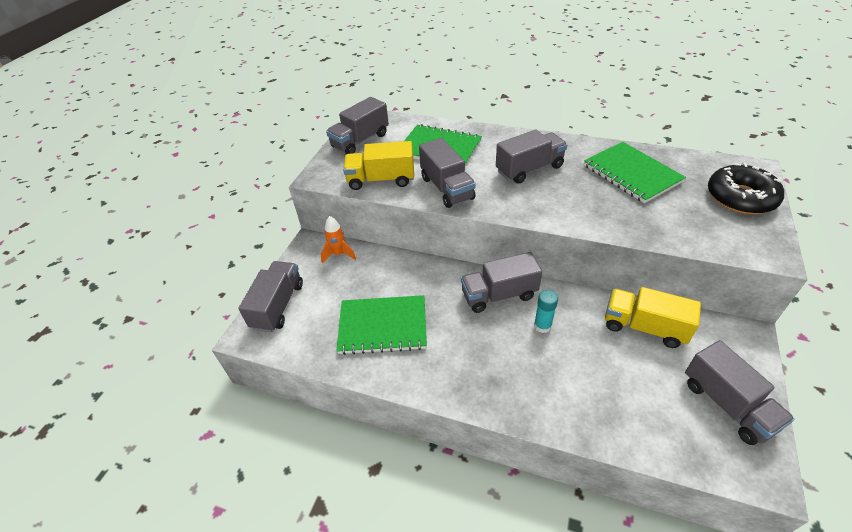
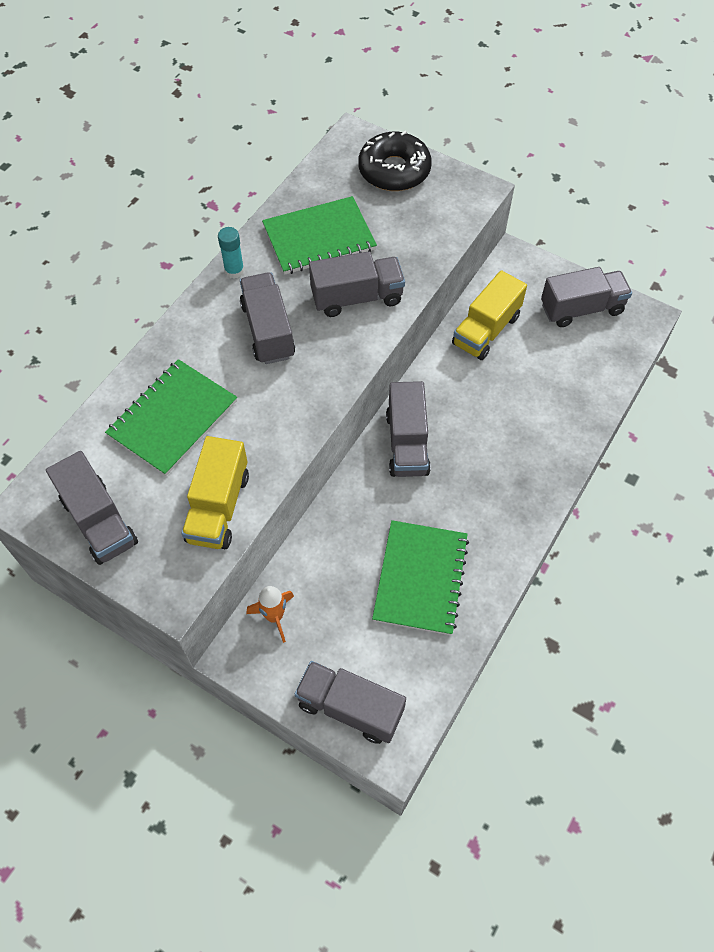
camera: 80 degrees left, 15 degrees up
grey truck [419,138,476,208] -> grey truck moved to [309,251,405,317]
turquoise glue stick [534,290,558,333] -> turquoise glue stick moved to [218,227,244,279]

